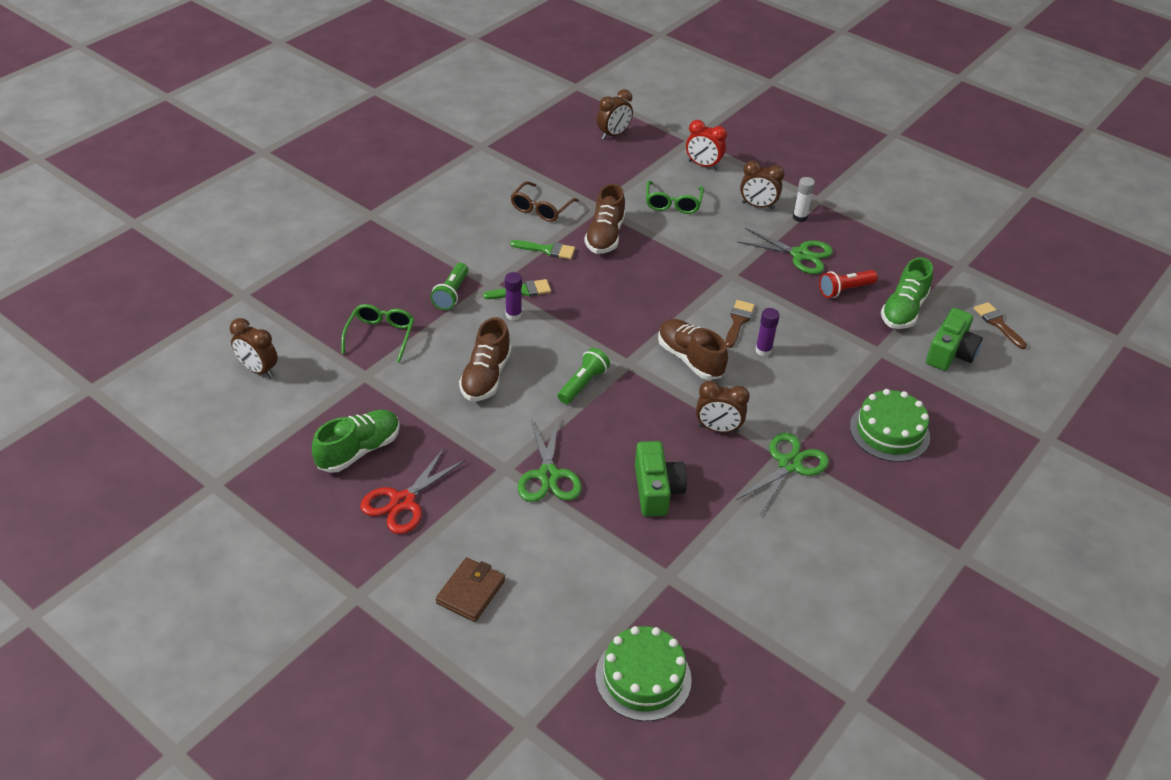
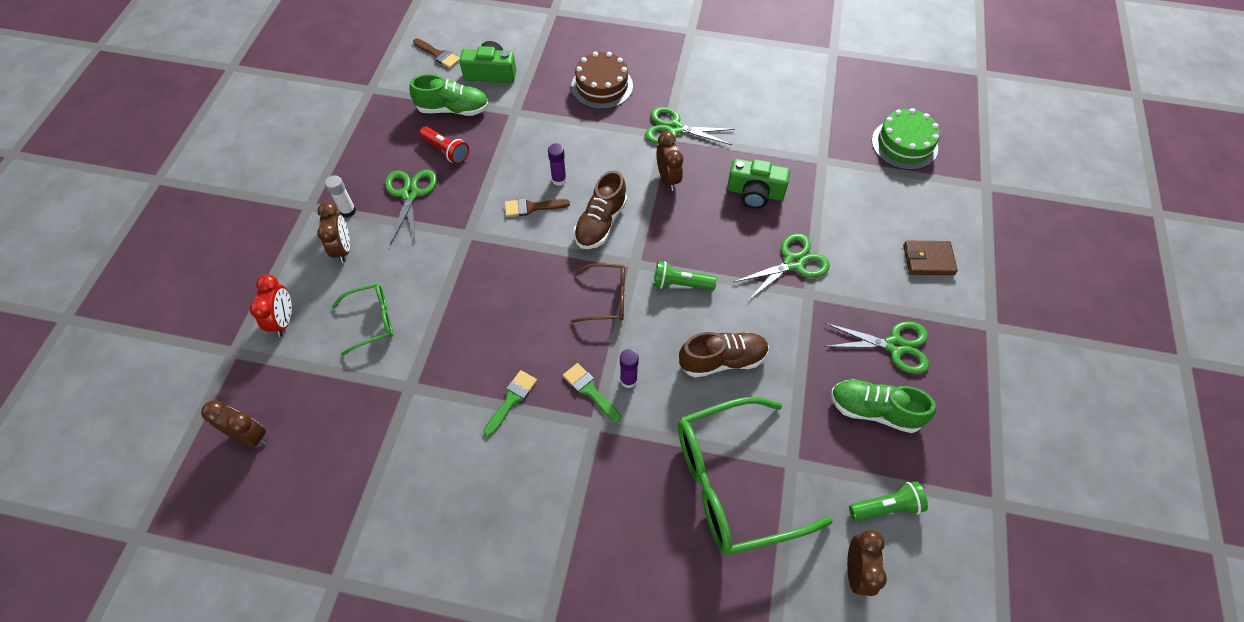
camera: 115 degrees left, 15 degrees up
green glasses [341,304,414,363] -> green glasses [678,397,833,555], size x1.97
red scissors [360,448,466,534] -> green scissors [824,321,929,374]
green flashlight [430,263,468,310] -> green flashlight moved to [849,481,928,521]
brown glasses [510,181,579,222] -> brown glasses moved to [571,263,625,323]
green brush [510,240,575,259] -> green brush turned 45 degrees clockwise [483,370,537,437]
brown shoe [584,184,625,254] -> none
green camera [635,441,687,516] -> green camera turned 135 degrees counterclockwise [727,159,790,209]
green cake [850,389,930,462] -> brown cake [571,52,633,109]
brown brush [974,302,1027,349] -> brown brush turned 90 degrees counterclockwise [413,38,460,68]

